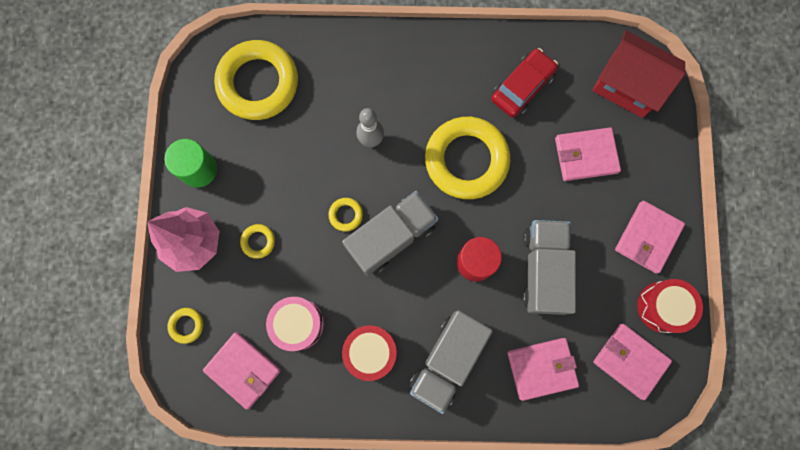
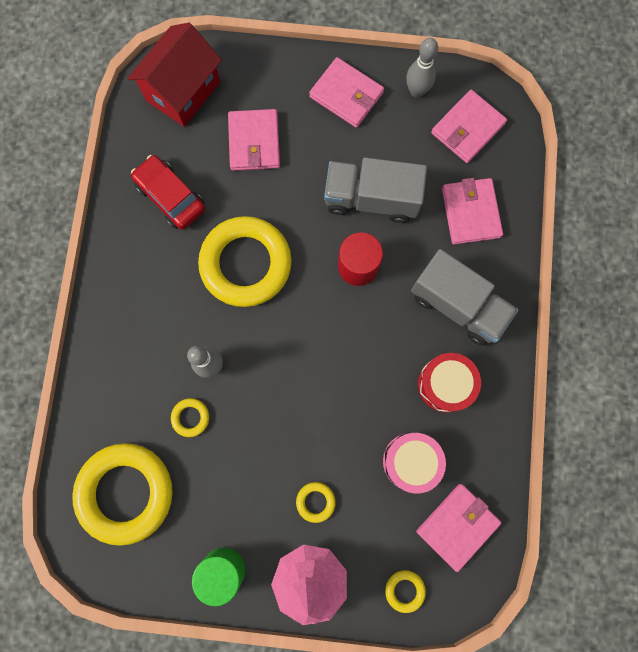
camera: 85 degrees left, 0 degrees up
yellow ring [328,198,363,232] -> yellow ring moved to [171,398,209,437]
grey truck [342,191,439,276] -> none
red drum [637,279,703,333] -> grey bowling pin [406,38,438,98]

